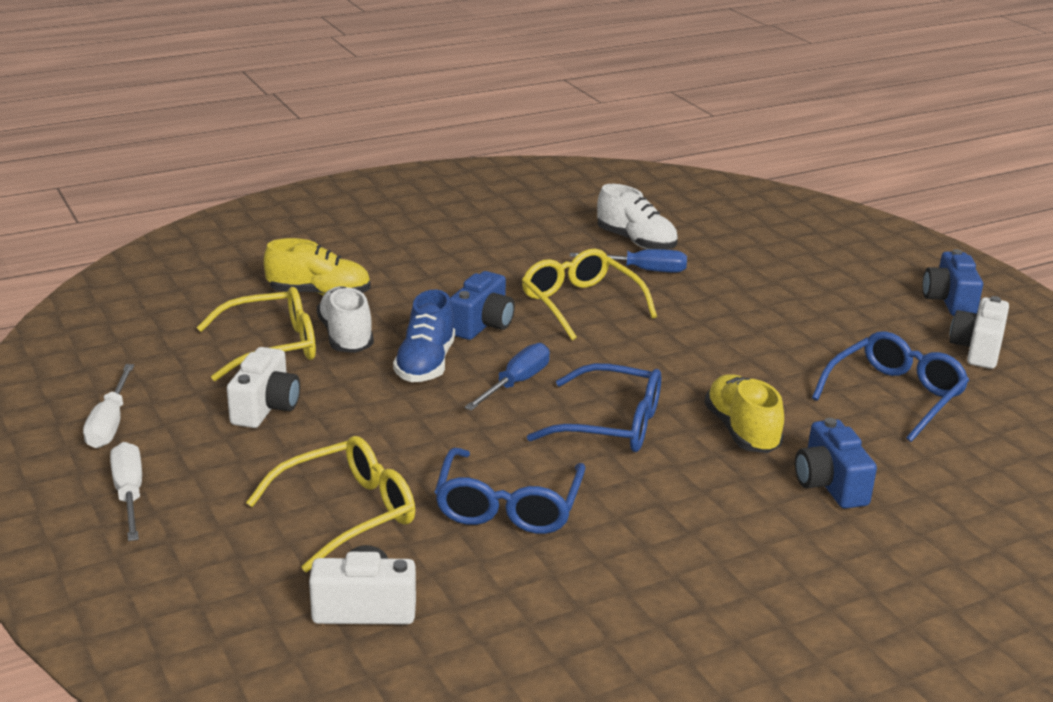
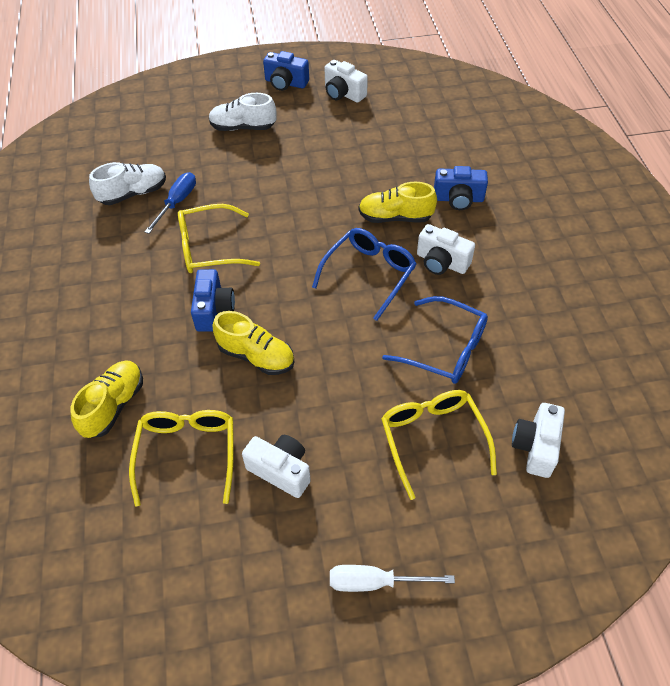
camera: 70 degrees left, 25 degrees up
white screwdriver [83,364,134,448] -> none
white shoe [317,286,374,353] -> white shoe moved to [209,93,277,131]
blue shoe [393,290,455,382] -> yellow shoe [213,311,294,375]
blue camera [450,271,515,340] -> blue camera turned 45 degrees clockwise [191,269,235,332]
blue screwdriver [464,343,550,411] -> none
blue glasses [812,331,969,442] -> none
none -> white camera [417,224,475,275]

